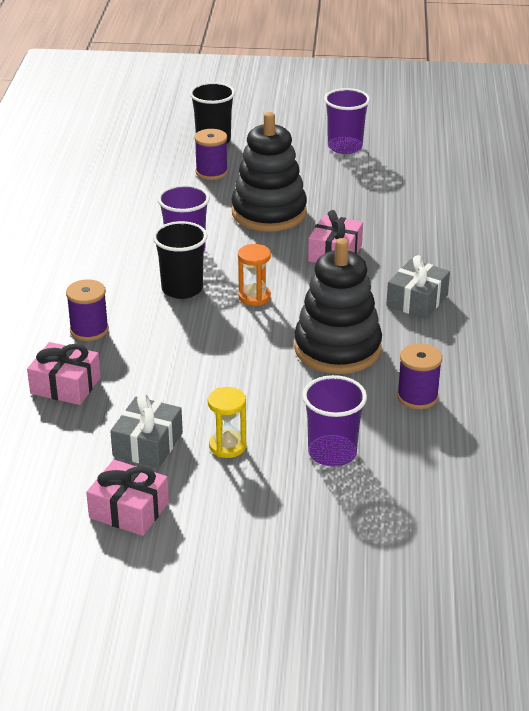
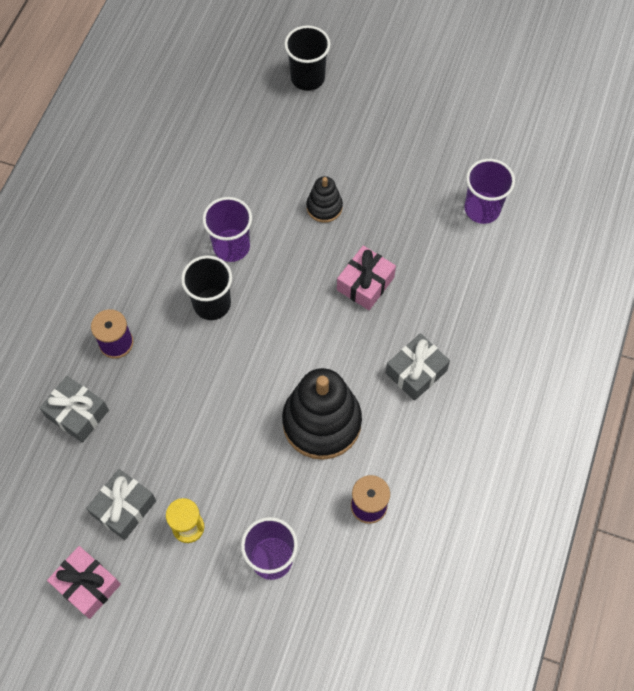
camera: 15 degrees right, 30 degrees up
pink gift [27,342,101,405] -> grey gift [40,376,109,443]
purple spool [194,129,228,180] -> none
black stacking toy [231,112,307,232] -> black stacking toy [307,176,343,223], size x0.50
orange hourglass [238,244,271,306] -> none
purple cup [324,88,370,154] -> purple cup moved to [465,159,515,224]

